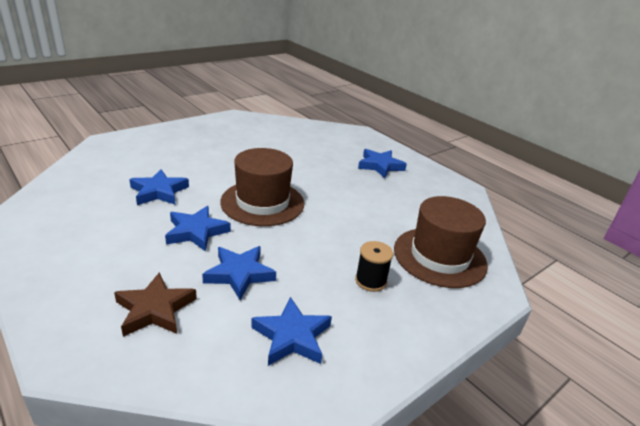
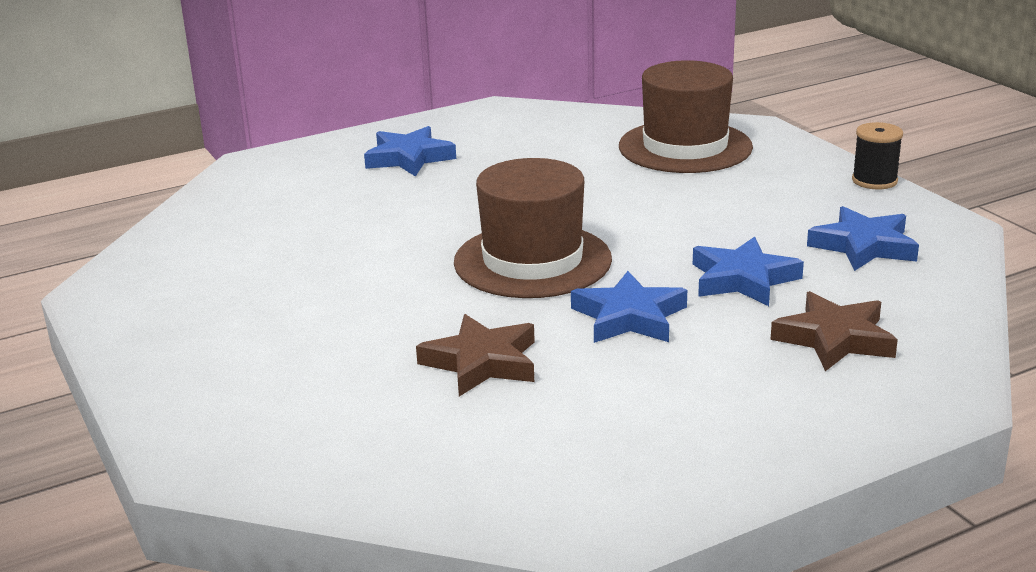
camera: 75 degrees left, 5 degrees down
blue star [129,169,189,205] -> brown star [416,314,535,396]
black spool [355,241,393,292] -> black spool moved to [852,122,903,189]

